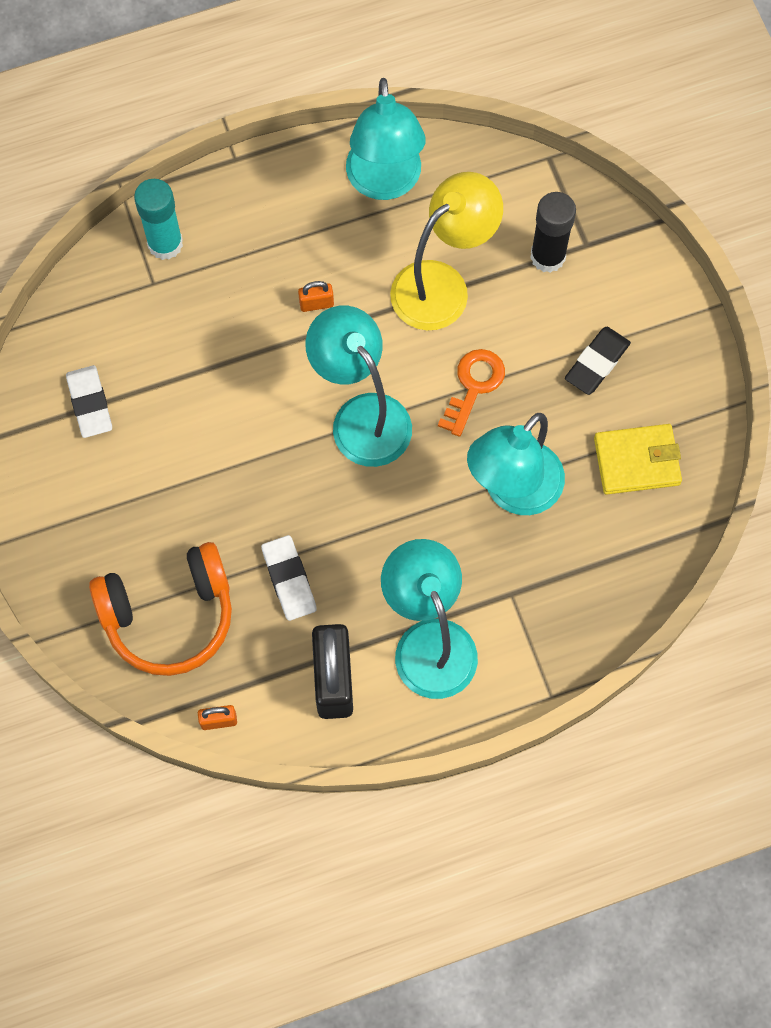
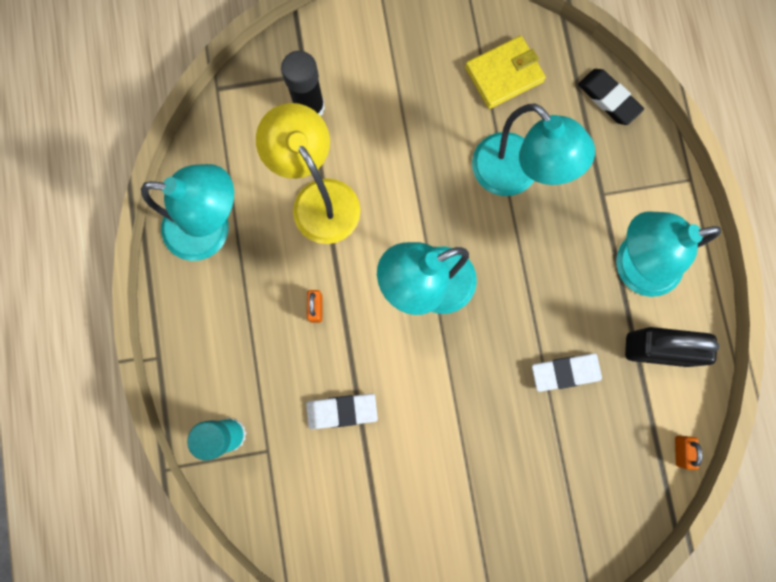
camera: 80 degrees left, 10 degrees up
white eraser [66,365,112,438] -> white eraser moved to [306,394,378,429]
orange headphones [89,542,232,676] -> none
orange key [438,349,505,437] -> none
black eraser [565,327,631,395] -> black eraser moved to [578,69,644,125]
yellow wallet [594,424,682,495] -> yellow wallet turned 60 degrees clockwise [465,36,546,109]

